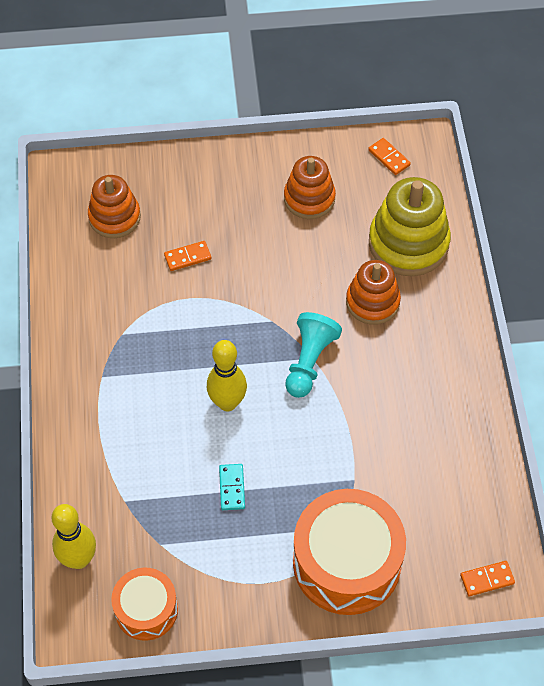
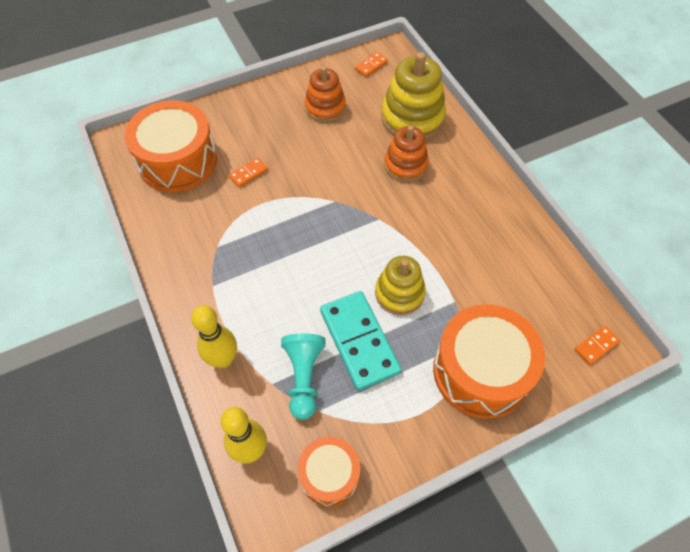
camera: 20 degrees left, 0 degrees up
orange stacking toy [88,175,141,238] -> orange drum [125,101,217,192]
yellow bowling pin [207,340,247,411] -> yellow bowling pin moved to [191,305,237,368]
turquoise domino [219,464,245,510] -> turquoise domino [320,291,402,391], size x2.24
turquoise pawn [285,312,342,398] -> turquoise pawn moved to [281,333,325,420]
orange domino [368,138,411,175] -> orange domino turned 75 degrees counterclockwise [355,52,388,77]
none -> yellow stacking toy [375,256,426,315]

